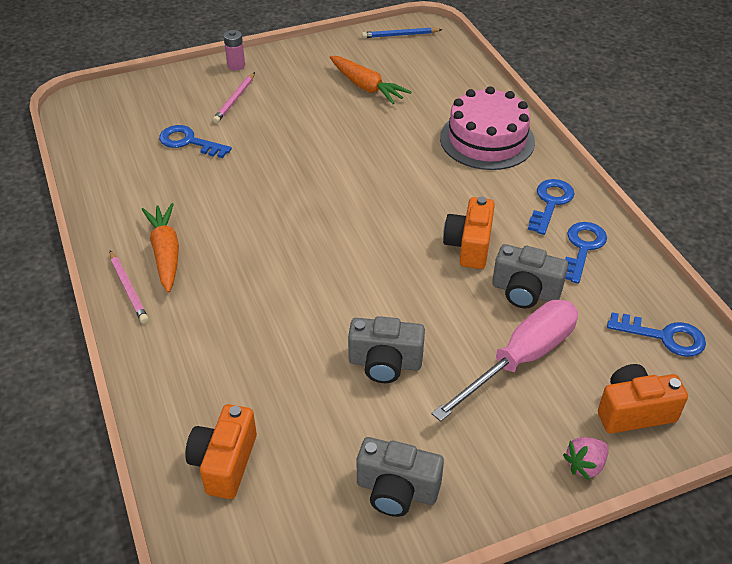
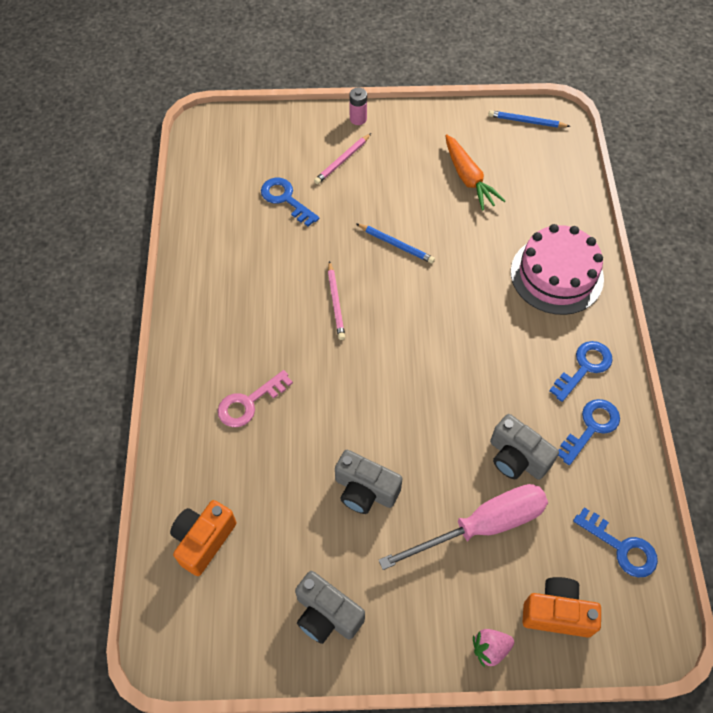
camera: 20 degrees right, 15 degrees up
pink pencil [110,250,149,323] -> pink pencil moved to [328,261,345,340]
orange carrot [141,203,179,293] -> none
orange camera [443,197,495,269] -> none
none -> pink key [218,370,293,427]
none -> blue pencil [356,223,435,264]

